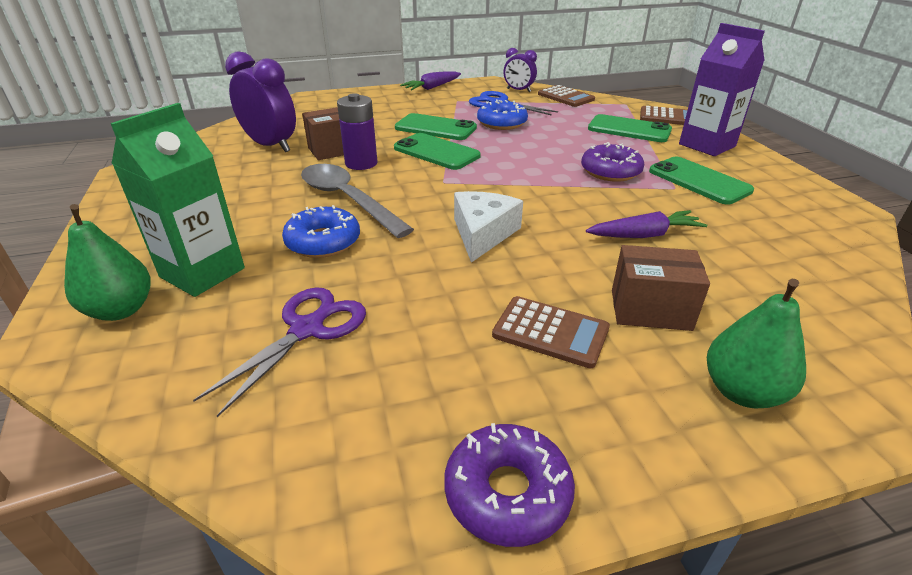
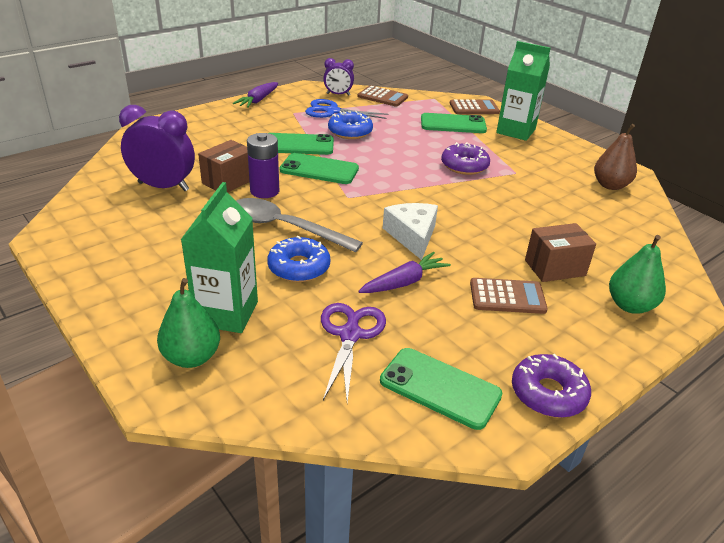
camera: 25 degrees left, 0 degrees up
purple carrot [586,210,707,238] -> purple carrot moved to [358,252,451,293]
green phone [649,157,754,205] -> green phone moved to [380,348,502,430]
purple carton [679,23,765,156] -> green carton [496,41,551,141]
none -> brown pear [594,124,637,190]

